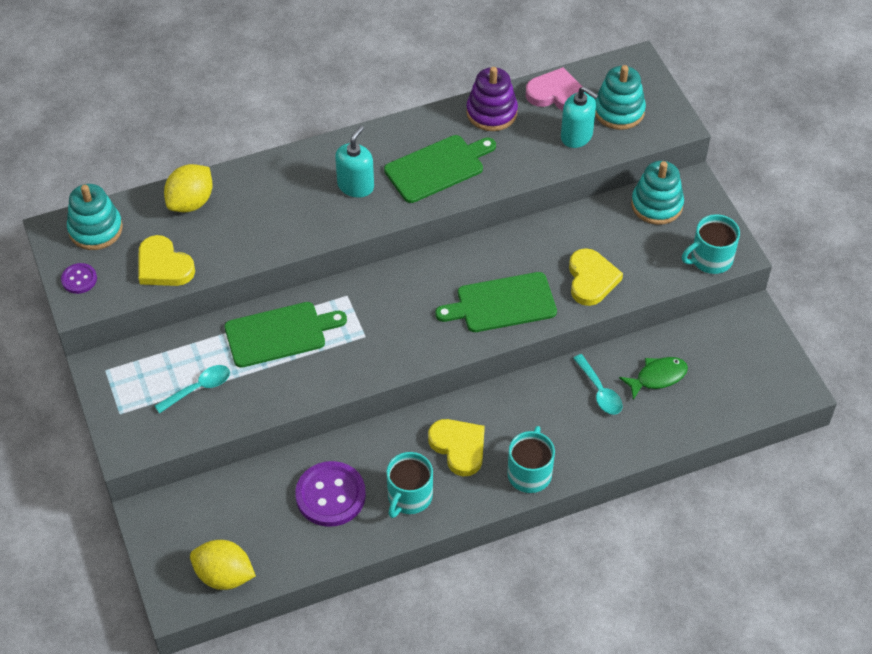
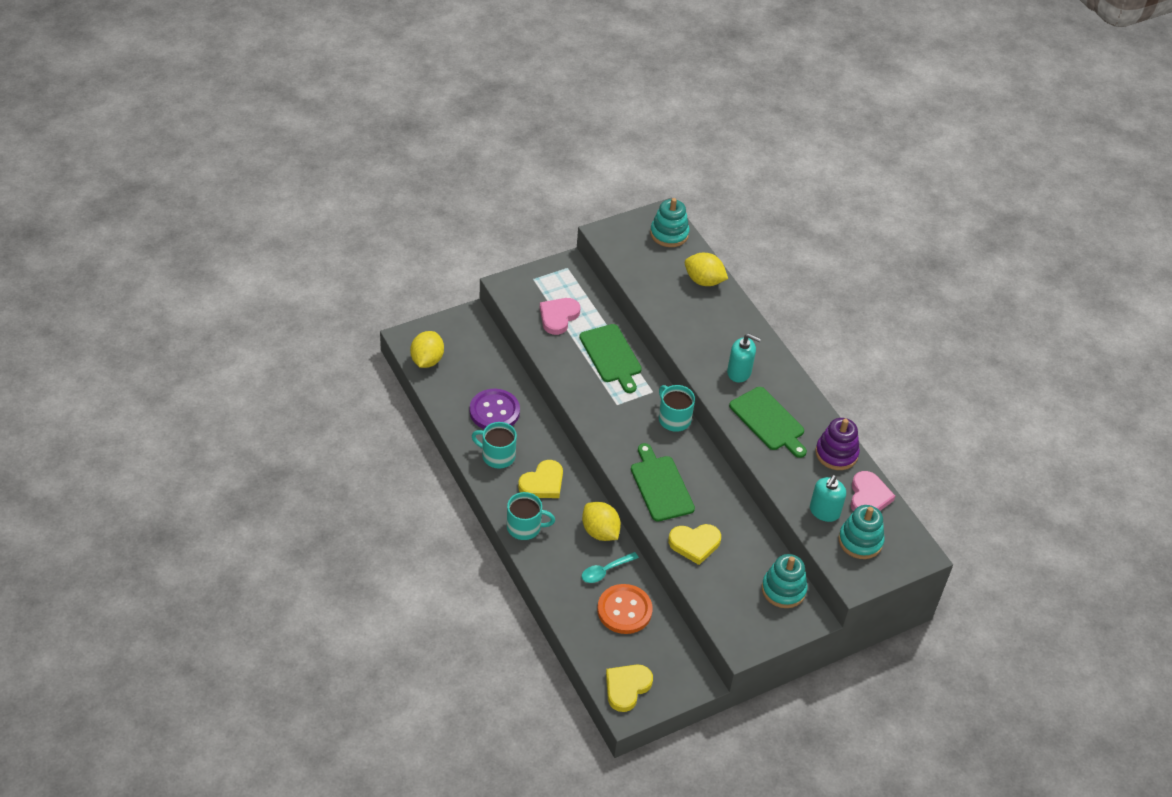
camera: 80 degrees right, 5 degrees down
purple button [61,263,97,294] -> none
yellow heart [138,235,195,286] -> yellow heart moved to [606,664,653,712]
turquoise spoon [155,365,230,414] -> pink heart [540,298,580,335]
green fish [619,357,688,400] -> orange button [597,584,652,634]
turquoise mug [682,214,740,274] -> turquoise mug moved to [659,385,695,432]
none -> yellow lemon [582,502,621,541]

